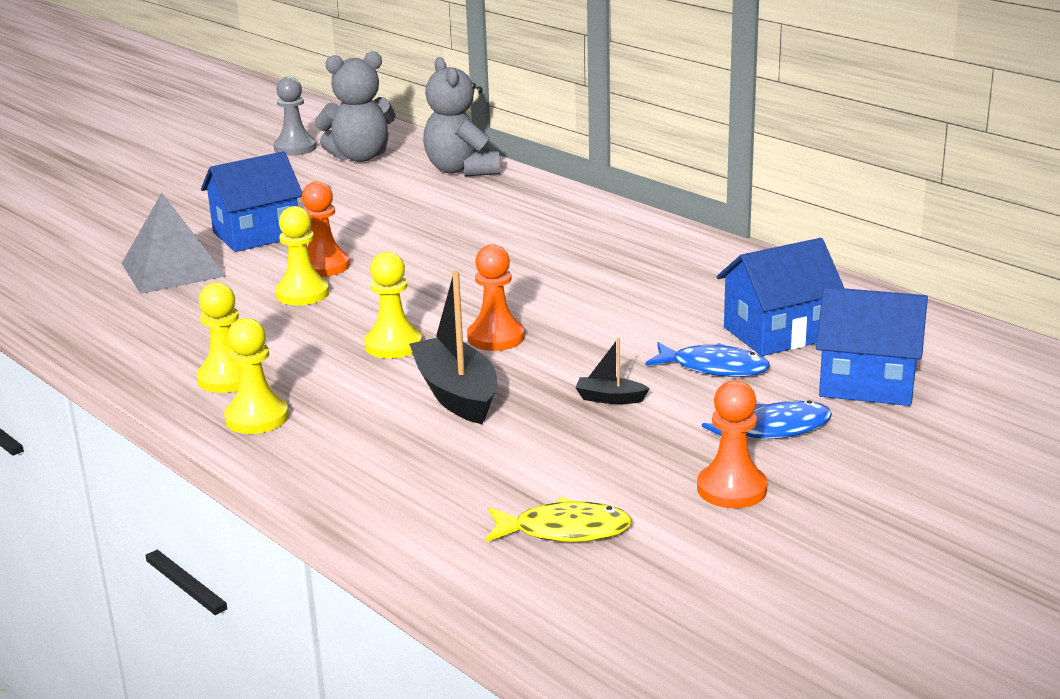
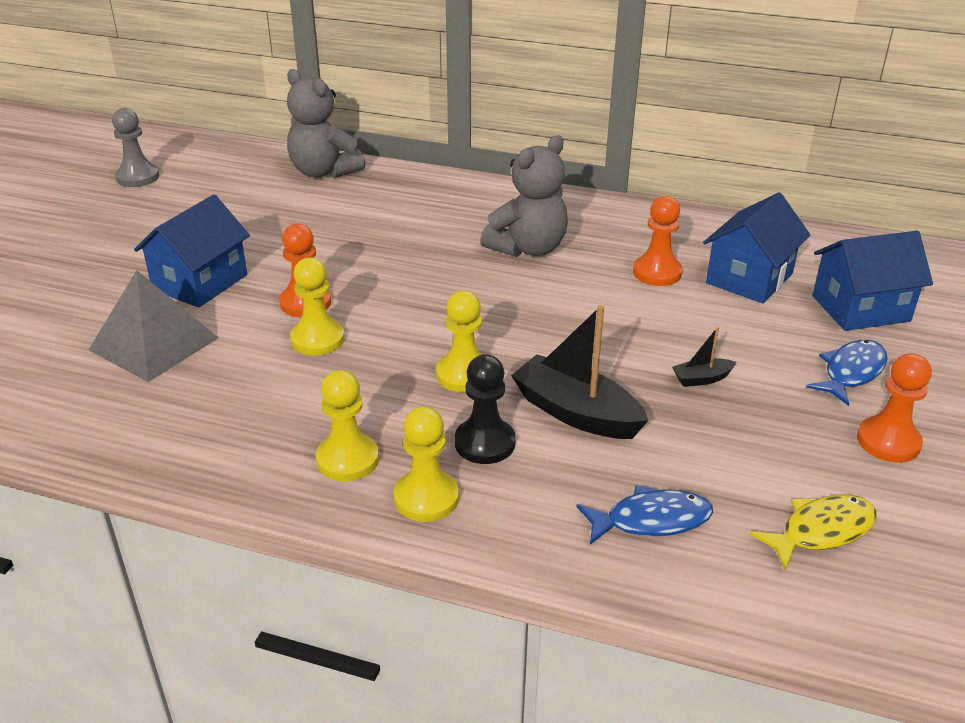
camera: 30 degrees left, 10 degrees up
grey teddy bear [315,51,396,162] -> grey teddy bear moved to [481,135,568,257]
orange pawn [467,244,525,351] -> orange pawn moved to [633,196,683,286]
blue fish [646,342,770,377] -> blue fish moved to [576,485,713,545]
none -> black pawn [455,354,516,464]

